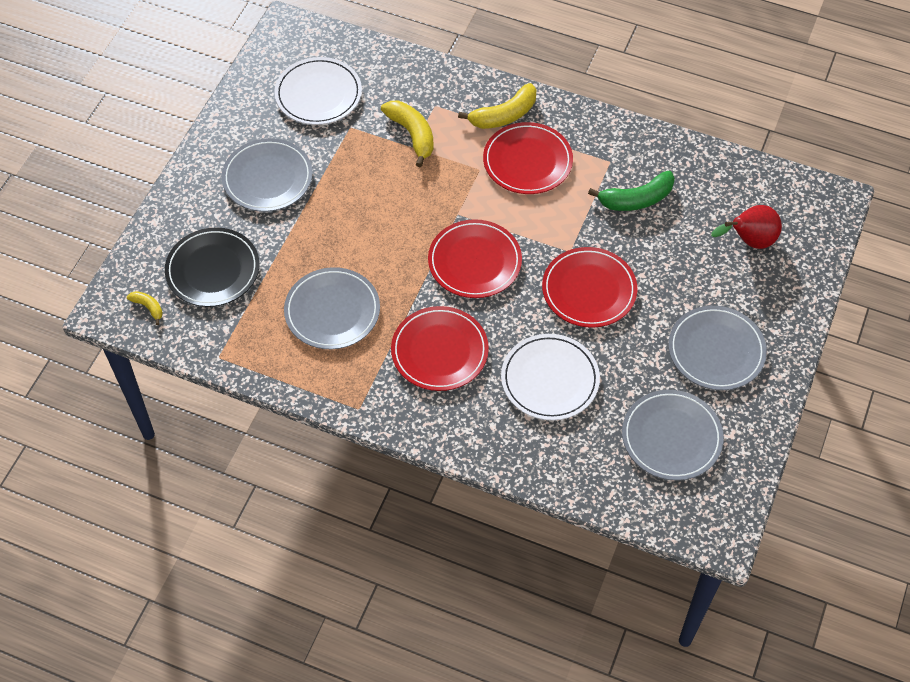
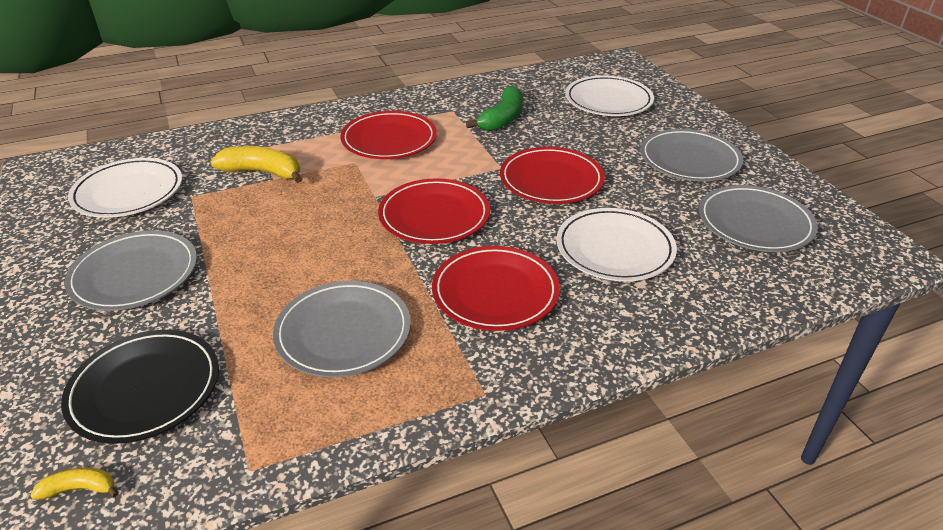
camera: 45 degrees left, 20 degrees down
yellow banana [458,83,537,129] -> none
red pear [711,205,782,249] -> white plate [565,76,654,116]

